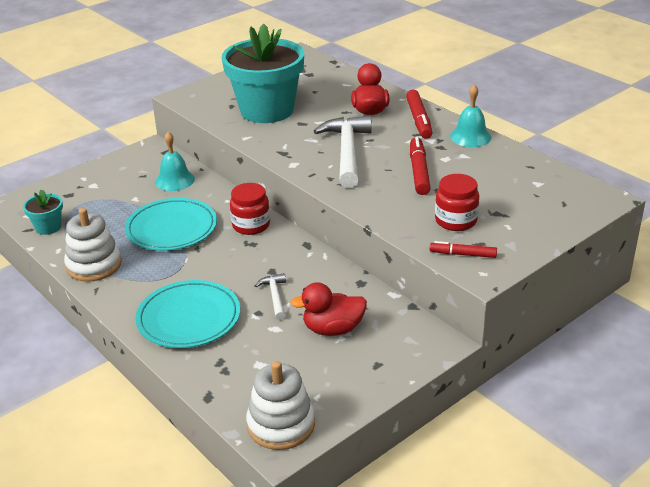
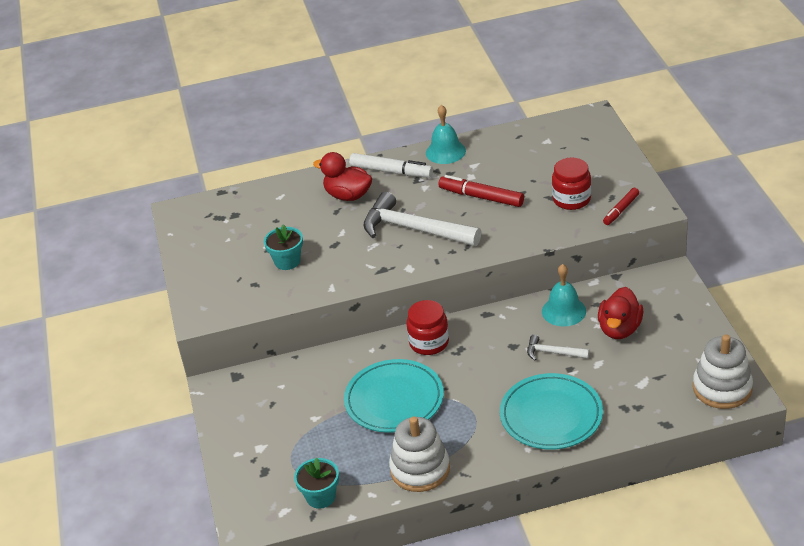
camera: 60 degrees left, 5 degrees up
turquoise bell [155,132,195,191] -> turquoise bell moved to [542,264,586,327]
turquoise flower pot [222,24,304,123] -> turquoise flower pot [264,224,303,270], size x0.43
red marker [406,90,432,139] -> white marker [349,153,433,178]

